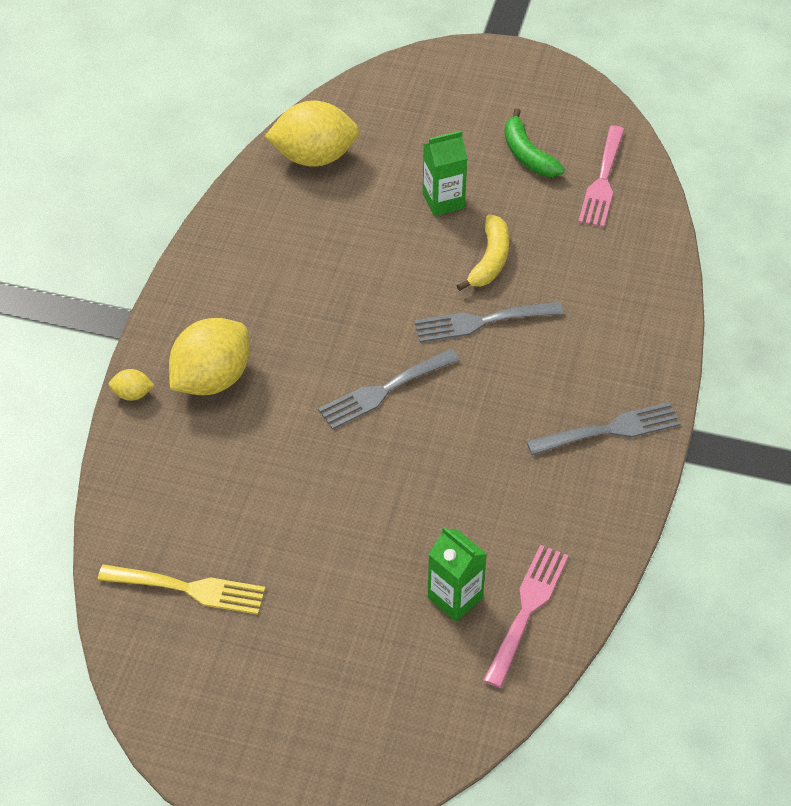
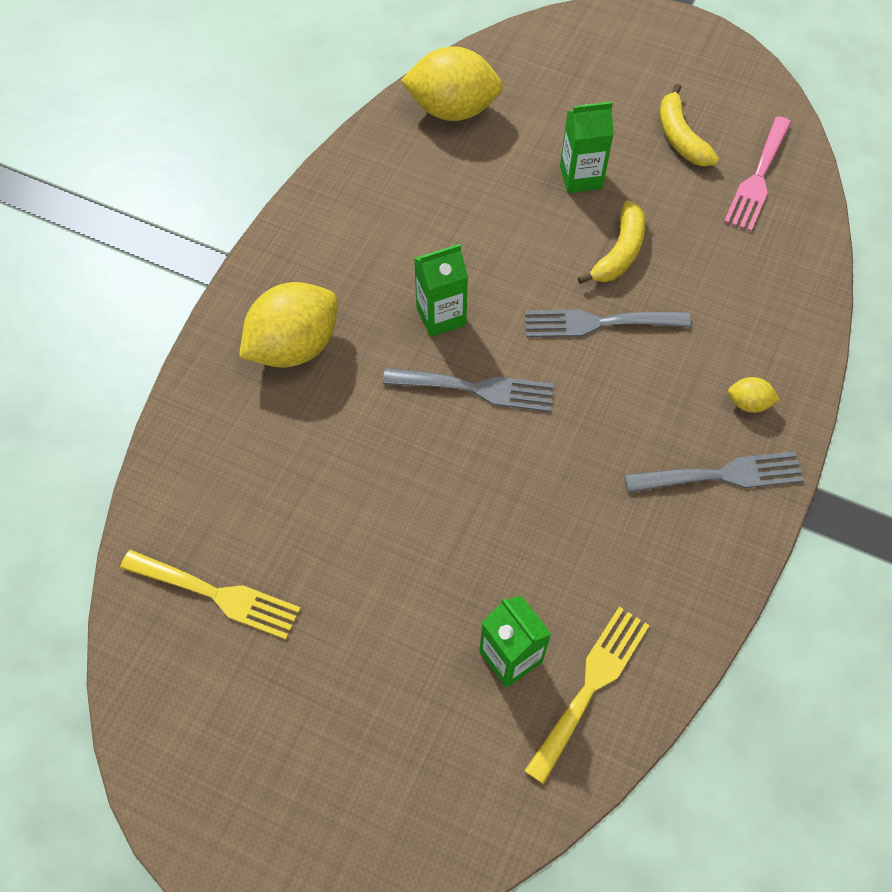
camera: 10 degrees right, 10 degrees up
yellow lemon [109,369,155,401] -> yellow lemon moved to [728,377,780,413]
grey fork [318,349,460,430] -> grey fork turned 150 degrees counterclockwise [383,368,554,412]
pink fork [483,545,569,688] -> yellow fork [524,607,650,784]
green banana [505,108,565,177] -> yellow banana [660,84,719,166]
none -> green carton [414,244,468,337]

